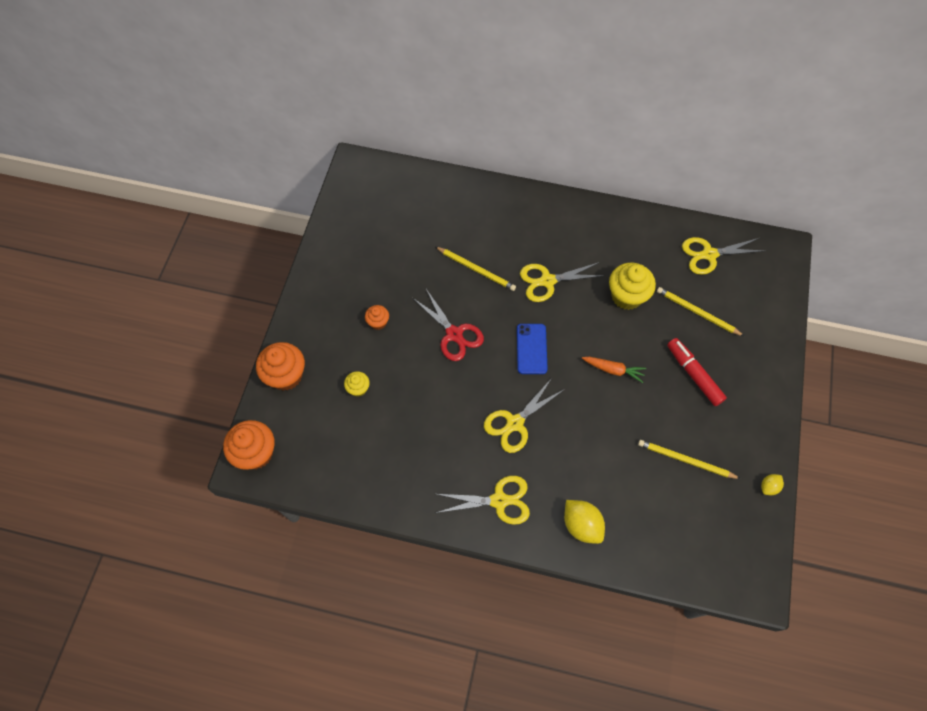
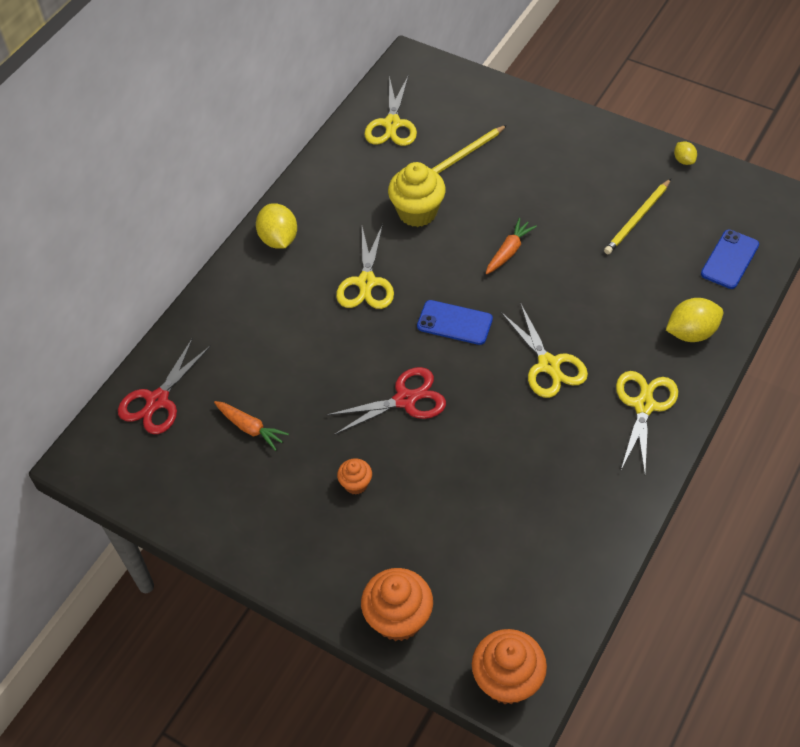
camera: 70 degrees left, 10 degrees down
yellow cupcake [344,371,370,397] -> none
yellow pencil [436,247,516,291] -> none
red marker [667,338,727,406] -> none
none -> red scissors [118,337,211,434]
none -> orange carrot [214,401,289,451]
none -> yellow lemon [256,203,297,249]
none -> blue phone [701,230,759,289]

